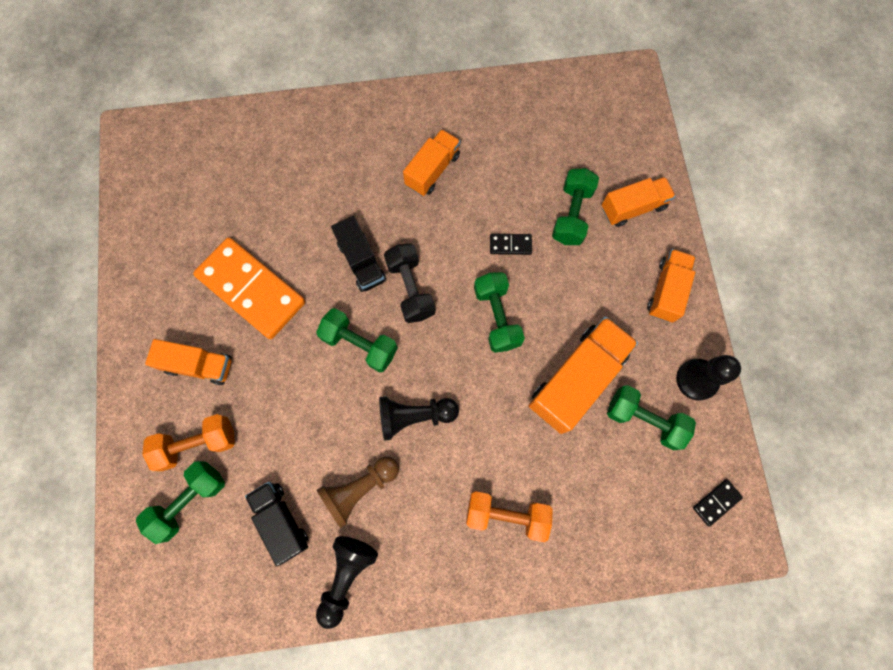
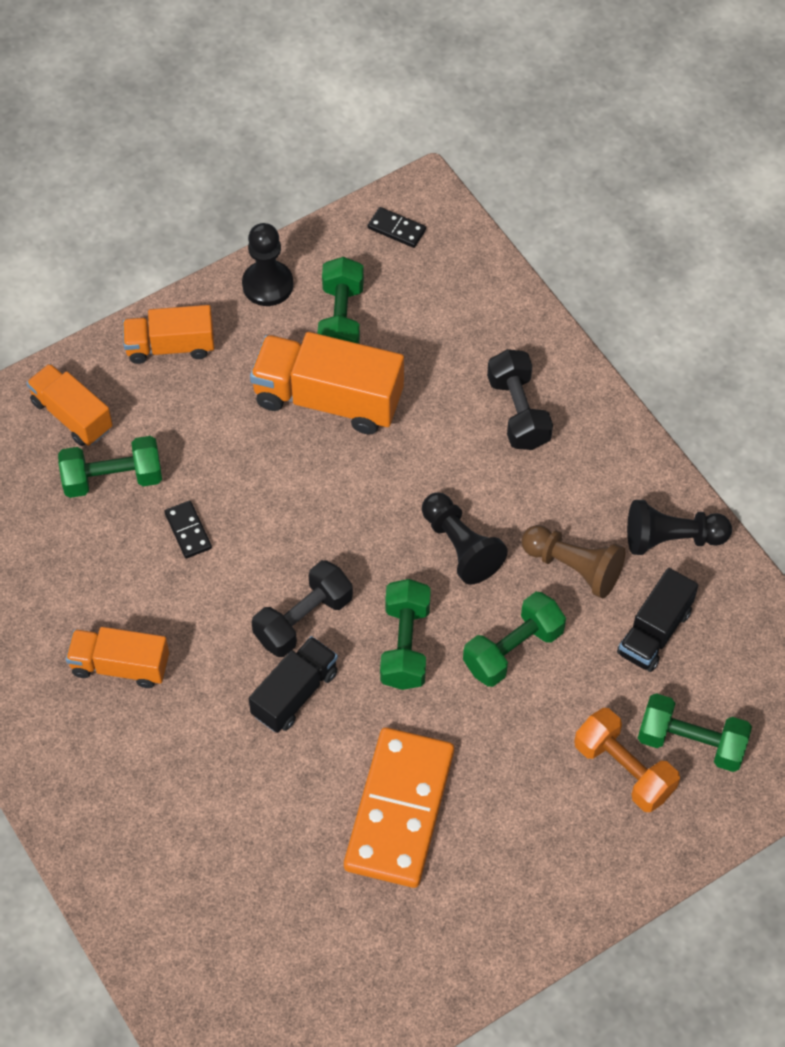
camera: 115 degrees left, 15 degrees down
orange truck [145,339,232,385] -> none
orange dumbbell [466,491,553,542] -> black dumbbell [487,349,553,450]
green dumbbell [474,272,525,353] -> green dumbbell moved to [463,592,566,687]

